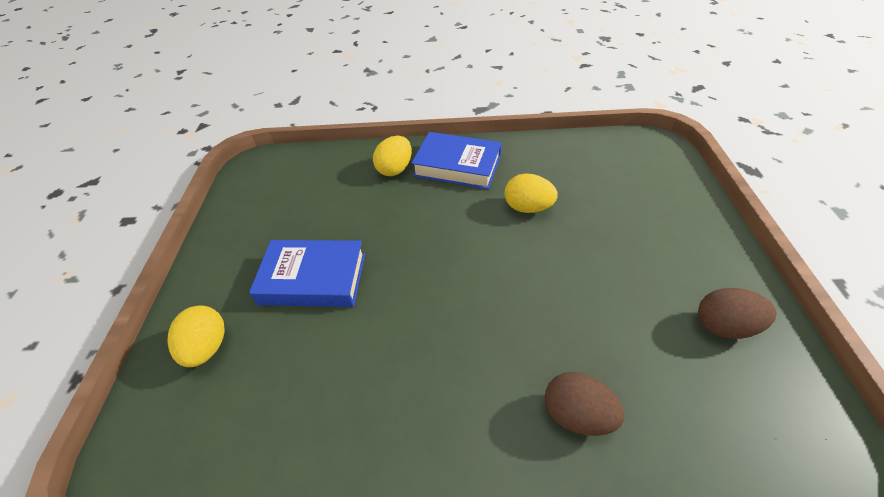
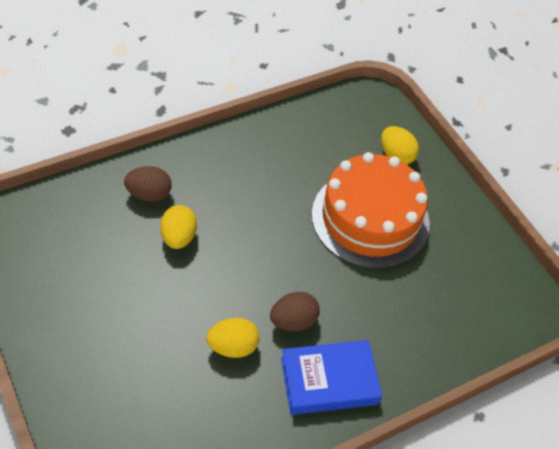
camera: 145 degrees right, 5 degrees up
blue book [249,240,365,307] -> orange cake [312,152,430,269]
yellow egg [373,136,412,176] -> yellow egg moved to [160,205,197,249]
brown egg [698,288,776,339] -> brown egg moved to [270,292,320,331]

